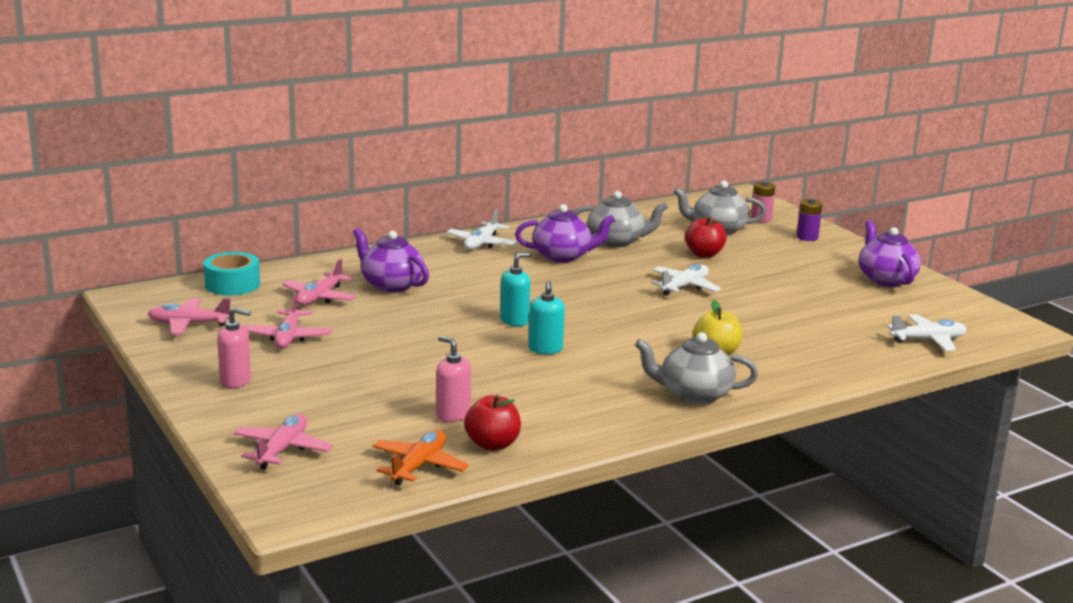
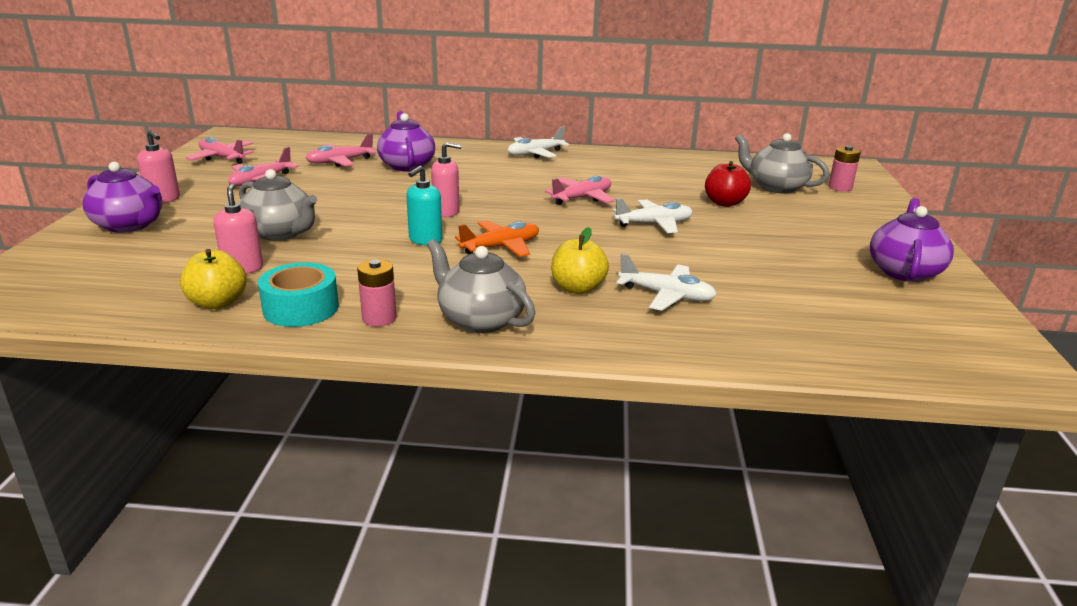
camera: 35 degrees right, 5 degrees up
turquoise tape [203,252,260,295] -> turquoise tape moved to [258,262,339,327]
pink plane [234,414,333,470] -> pink plane moved to [545,175,614,205]
orange plane [372,430,469,485] -> orange plane moved to [455,221,539,257]
red apple [464,395,521,451] -> yellow apple [180,249,246,309]
turquoise soap dispenser [500,253,531,326] -> pink soap dispenser [431,142,461,217]
purple teapot [515,204,615,263] -> purple teapot moved to [82,162,163,233]
grey teapot [574,191,668,247] -> grey teapot moved to [239,169,317,241]
purple battery [796,198,822,241] -> none
white plane [887,314,967,351] -> white plane moved to [617,253,717,311]
none -> pink battery [357,259,397,327]

